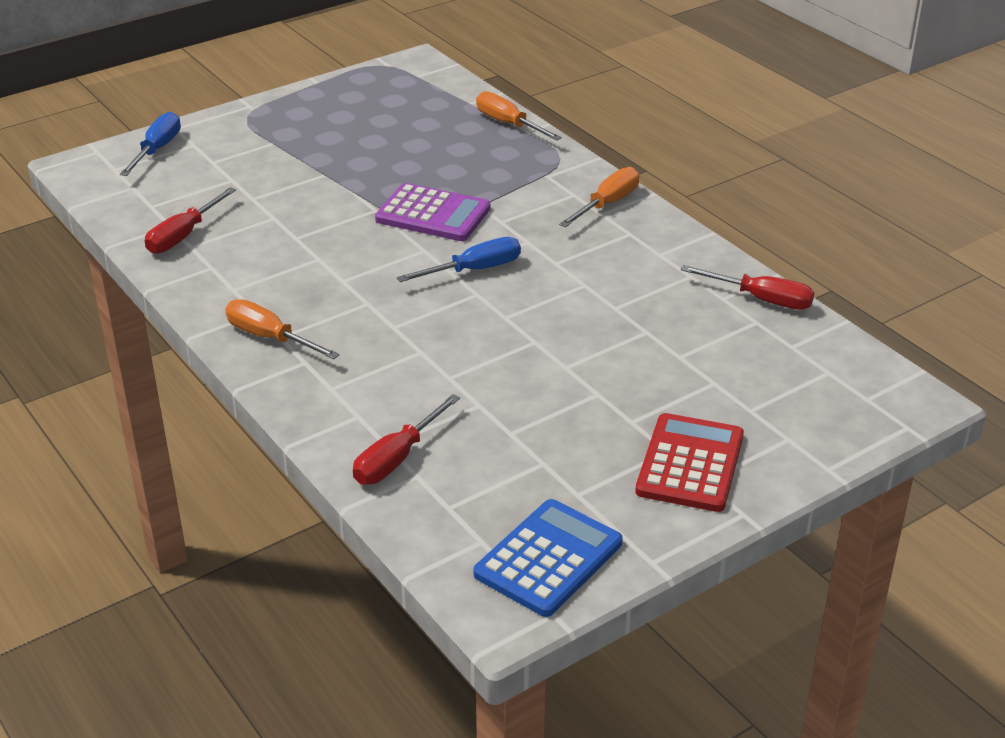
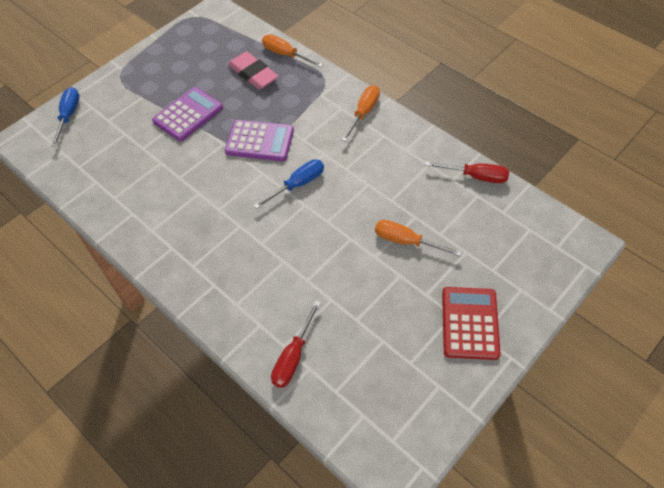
camera: 10 degrees left, 20 degrees up
red screwdriver [145,187,236,254] -> none
orange screwdriver [225,299,340,359] -> orange screwdriver moved to [375,220,462,256]
blue calculator [474,499,623,617] -> none
none -> purple calculator [152,87,223,142]
none -> pink eraser [228,52,279,90]

